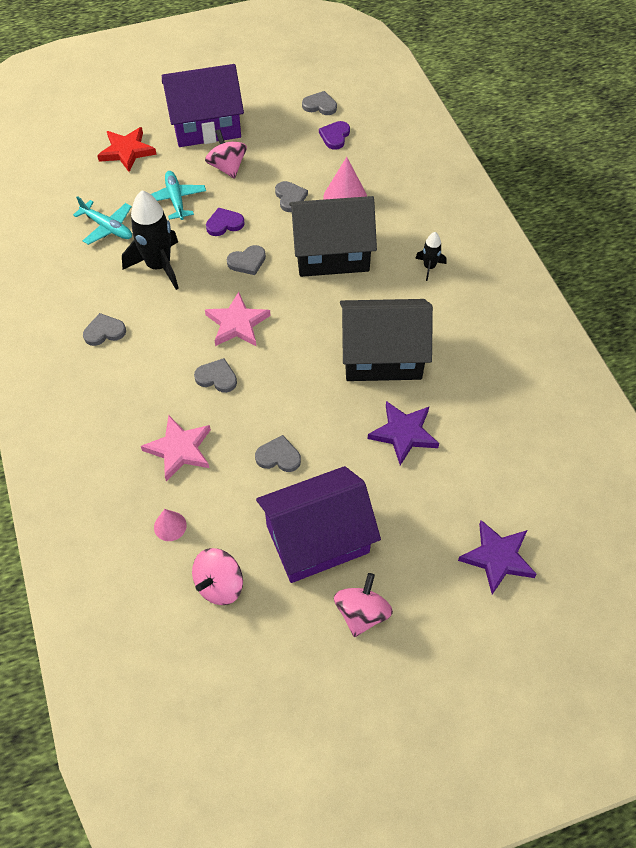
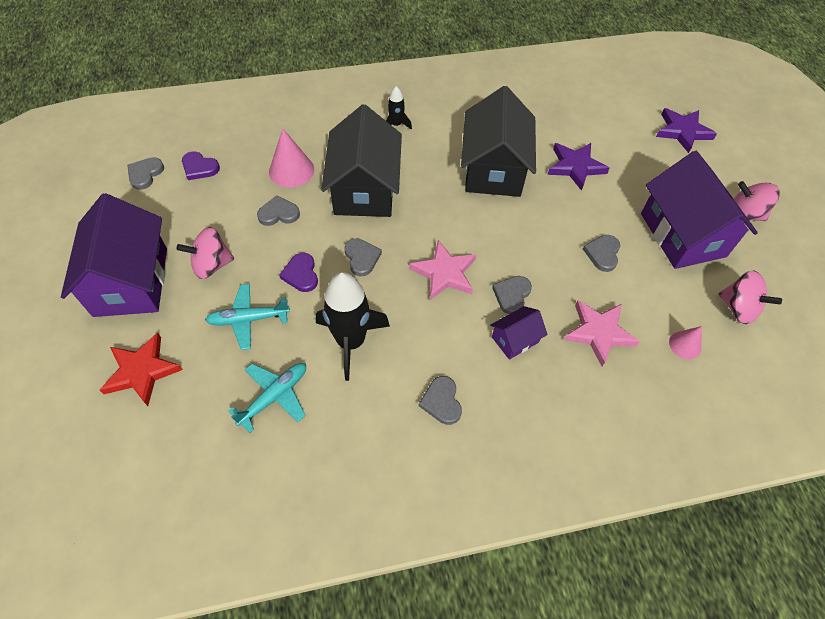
camera: 85 degrees left, 0 degrees up
none -> purple house [490,306,548,360]

